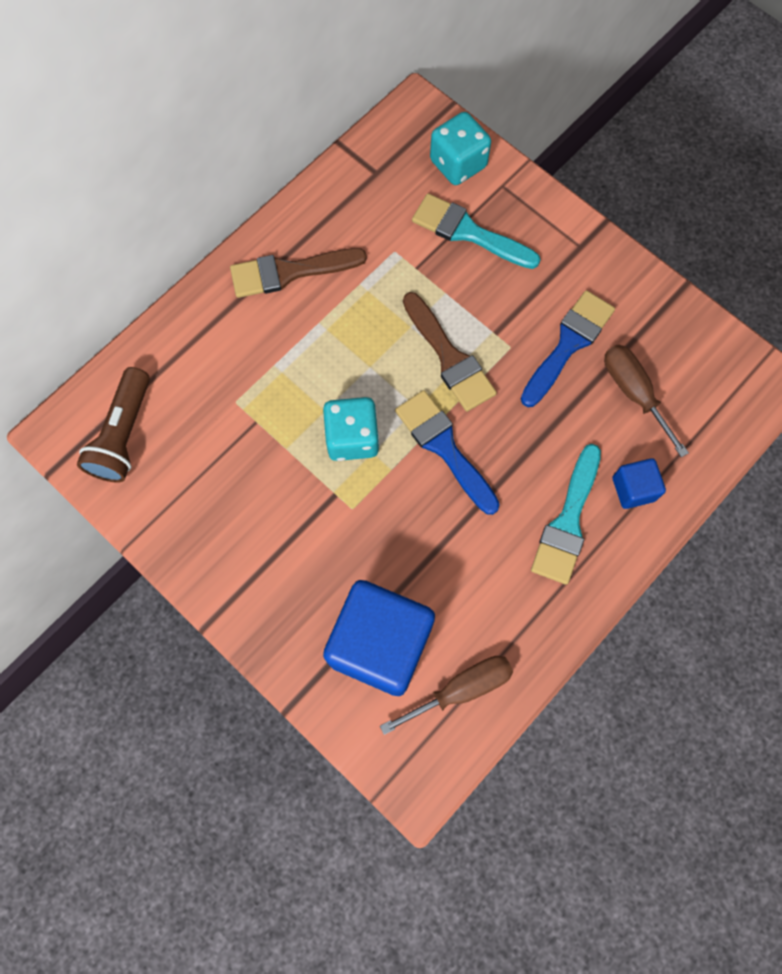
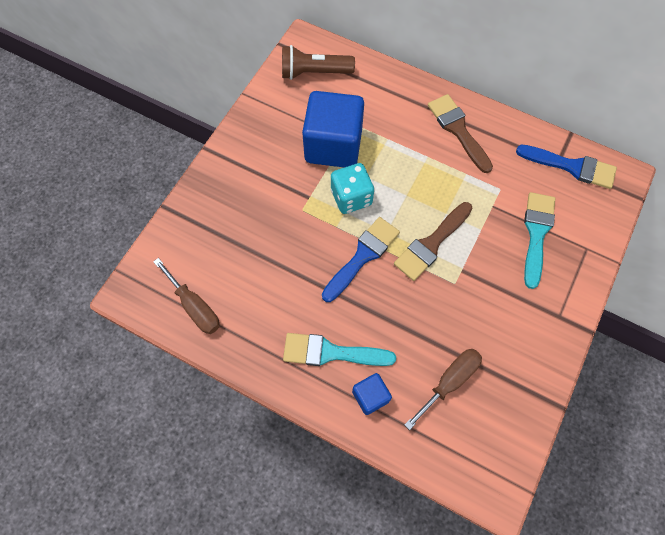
camera: 75 degrees right, 5 degrees down
blue cube [323,580,435,696] -> blue cube moved to [302,91,364,168]
turquoise dice [430,112,491,185] -> none
blue brush [521,290,615,407] -> blue brush moved to [516,145,617,189]

